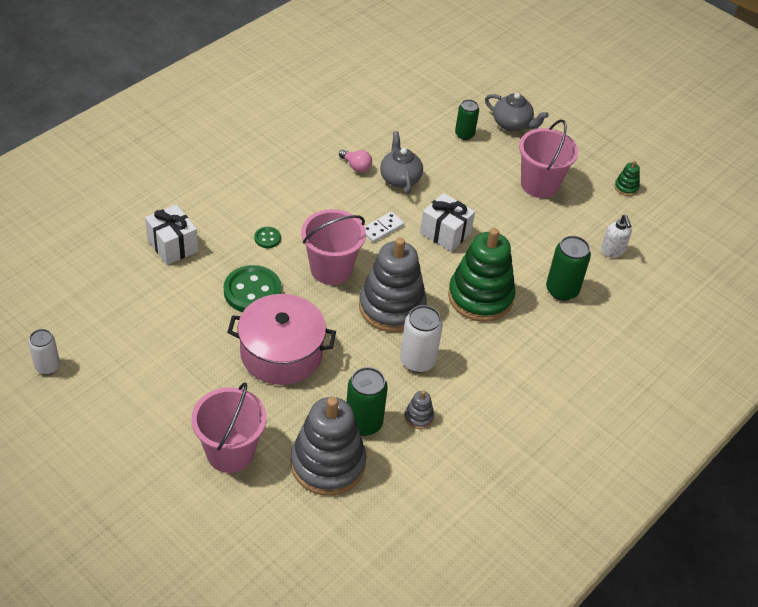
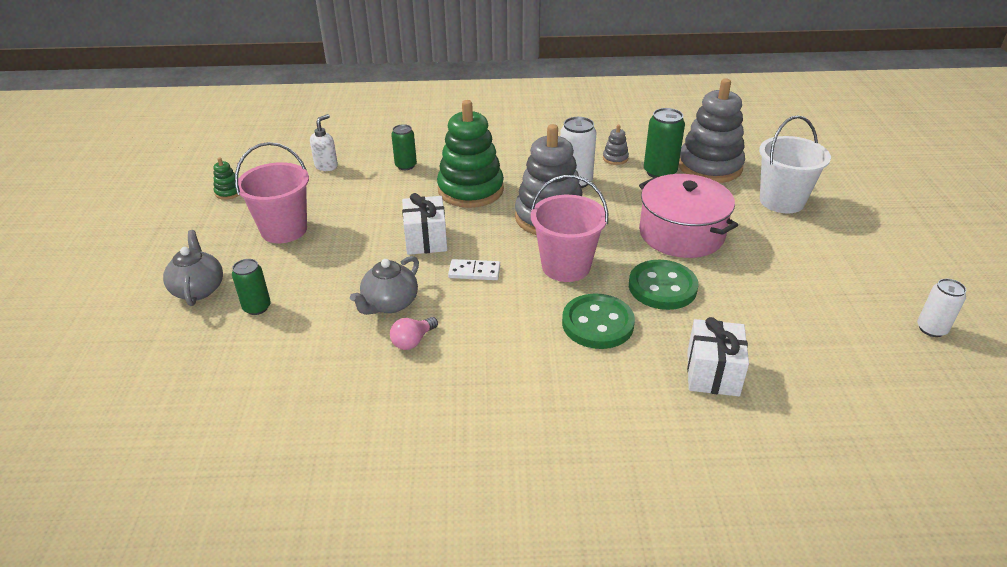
camera: 130 degrees left, 10 degrees down
pink bucket [191,382,267,473] -> white bucket [759,115,831,213]
green button [254,227,281,248] -> green button [562,293,635,349], size x2.09
pink light bulb [339,150,372,173] -> pink light bulb turned 135 degrees counterclockwise [390,317,438,350]
green can [546,236,591,301] -> green can [391,124,417,170], size x0.66

